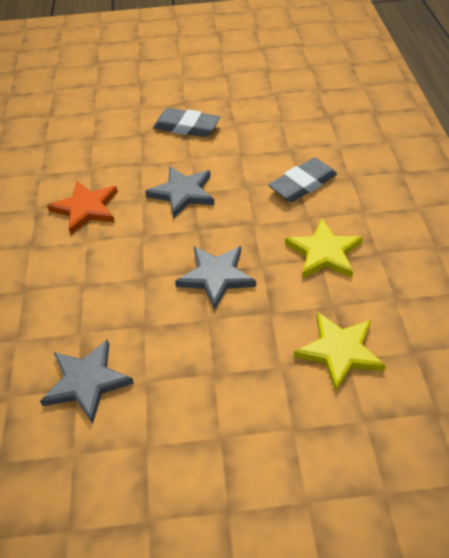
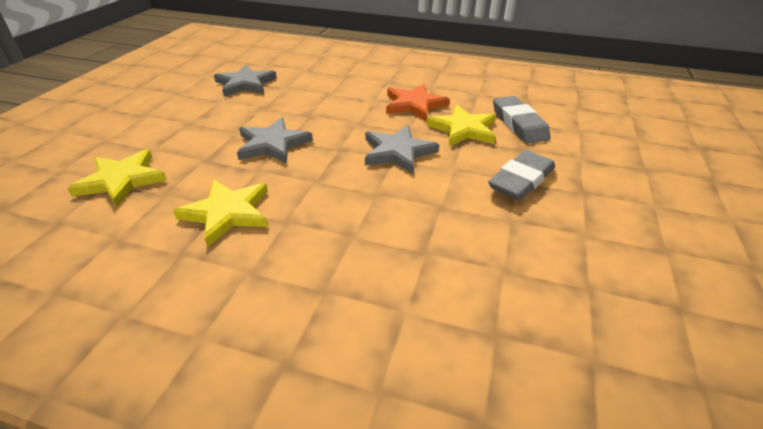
camera: 110 degrees right, 10 degrees down
grey eraser [268,158,337,202] -> grey eraser moved to [493,96,550,143]
none -> yellow star [426,105,496,146]

